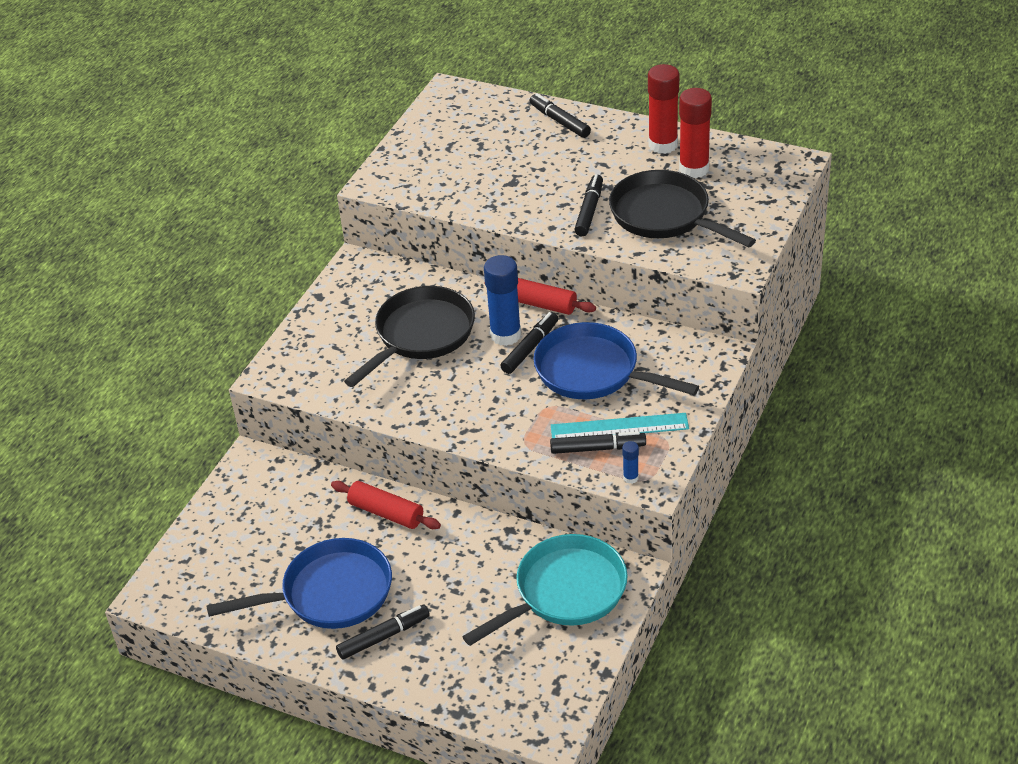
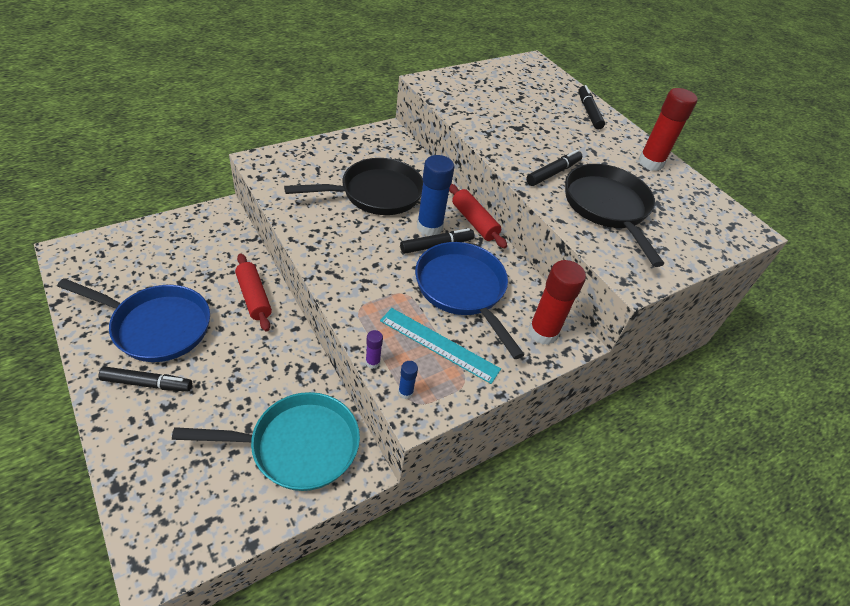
camera: 25 degrees right, 5 degrees up
black marker [550,431,646,454] -> none
red glue stick [679,88,712,178] -> red glue stick moved to [528,260,586,345]
none -> purple glue stick [366,330,383,369]

